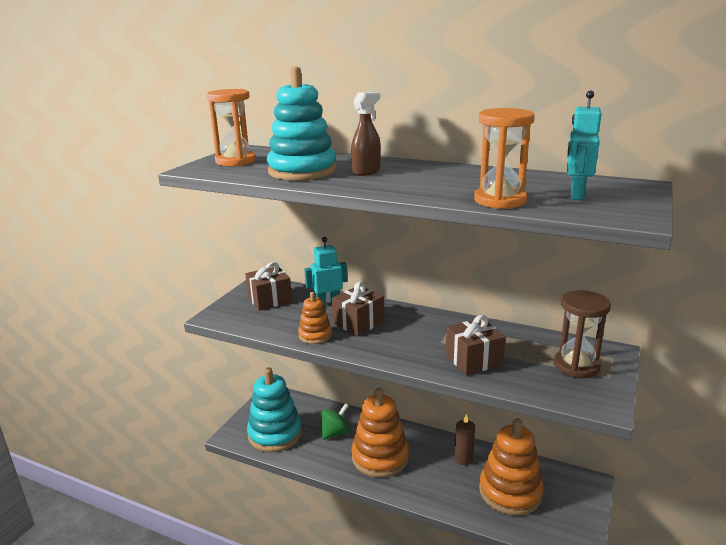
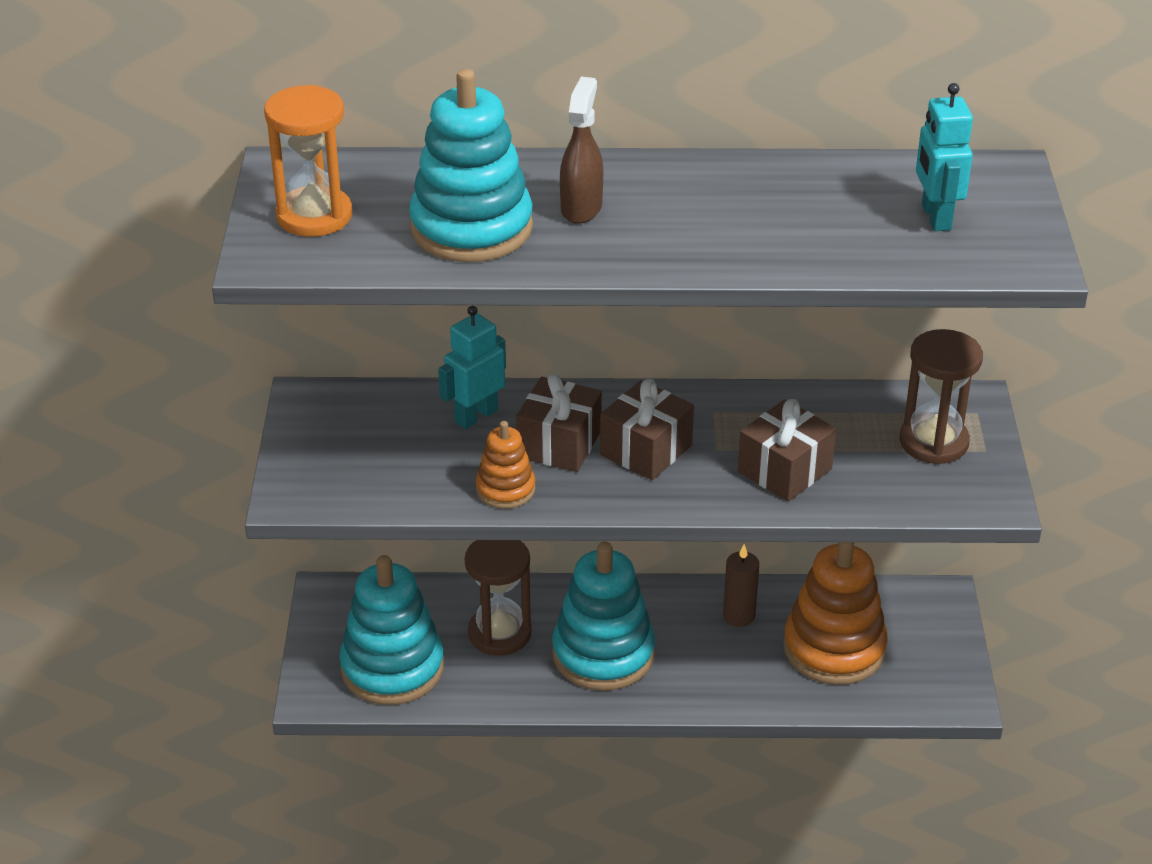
camera: 25 degrees left, 15 degrees up
brown gift [245,262,292,311] -> brown gift moved to [600,379,694,480]
green spinning top [321,403,350,440] -> brown hourglass [465,540,532,655]
orange stacking toy [351,388,409,478] -> turquoise stacking toy [552,541,655,691]
orange hourglass [474,108,535,209] -> none

